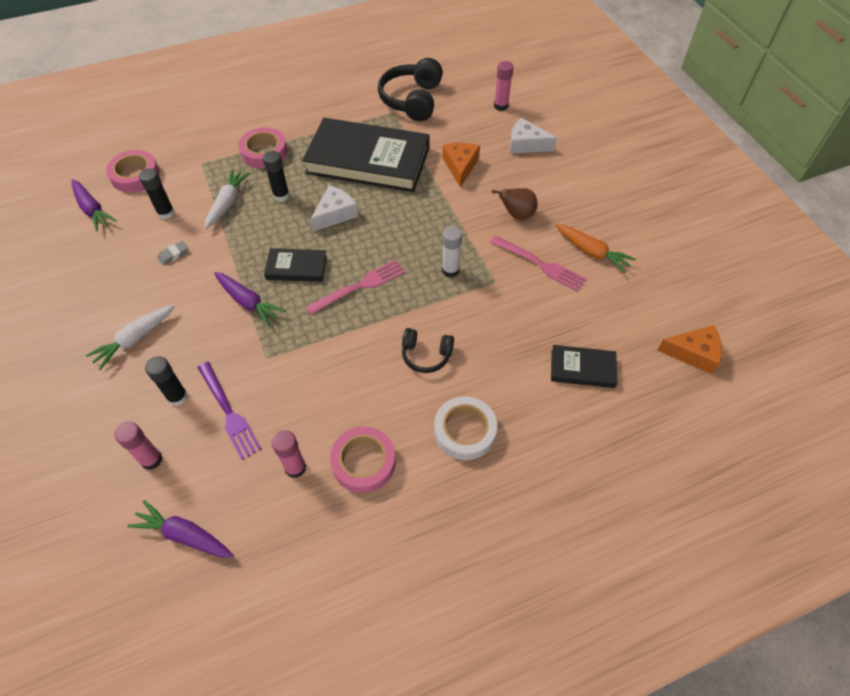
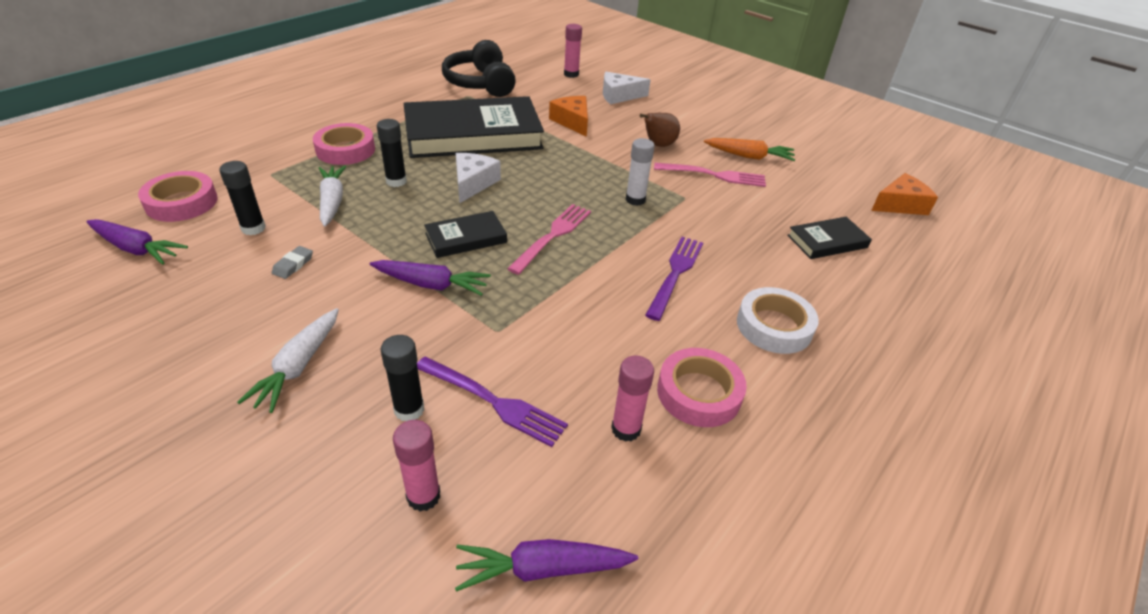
camera: 30 degrees left, 15 degrees down
black headphones [402,328,454,373] -> purple fork [645,237,703,321]

